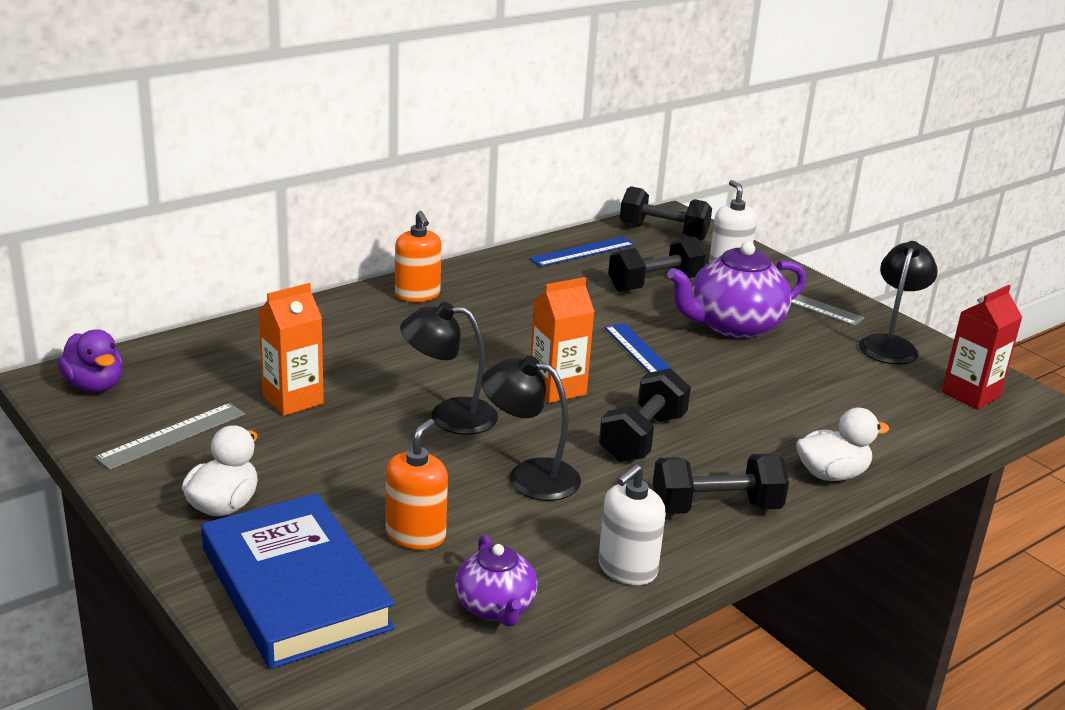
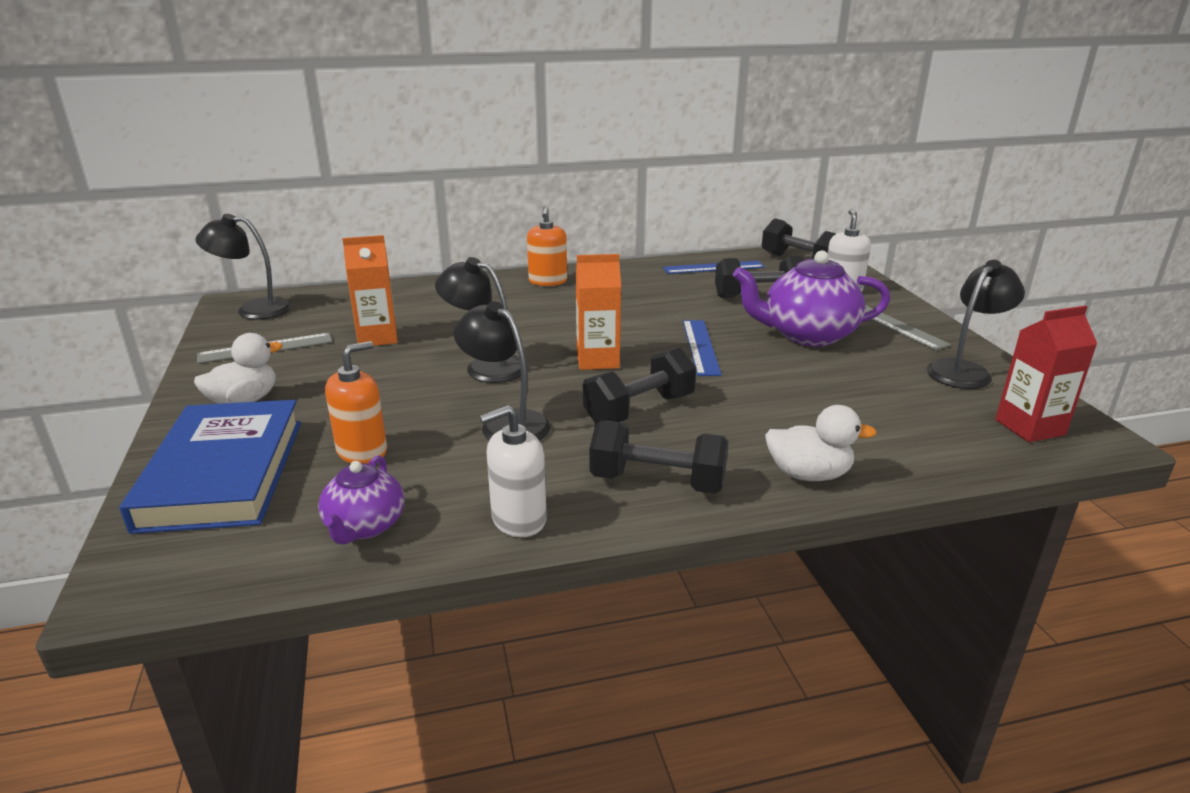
camera: 25 degrees right, 0 degrees up
purple duck [57,329,123,392] -> black lamp [195,214,293,320]

